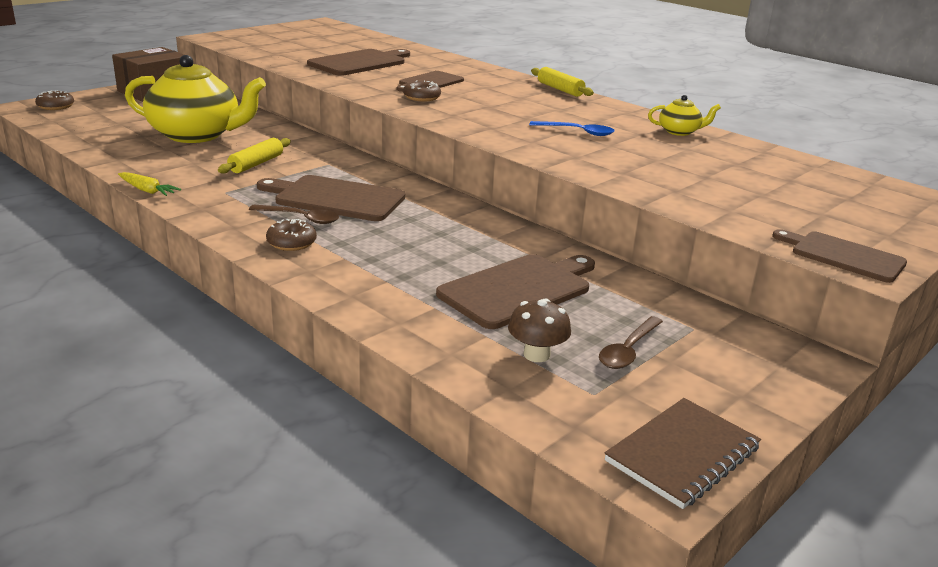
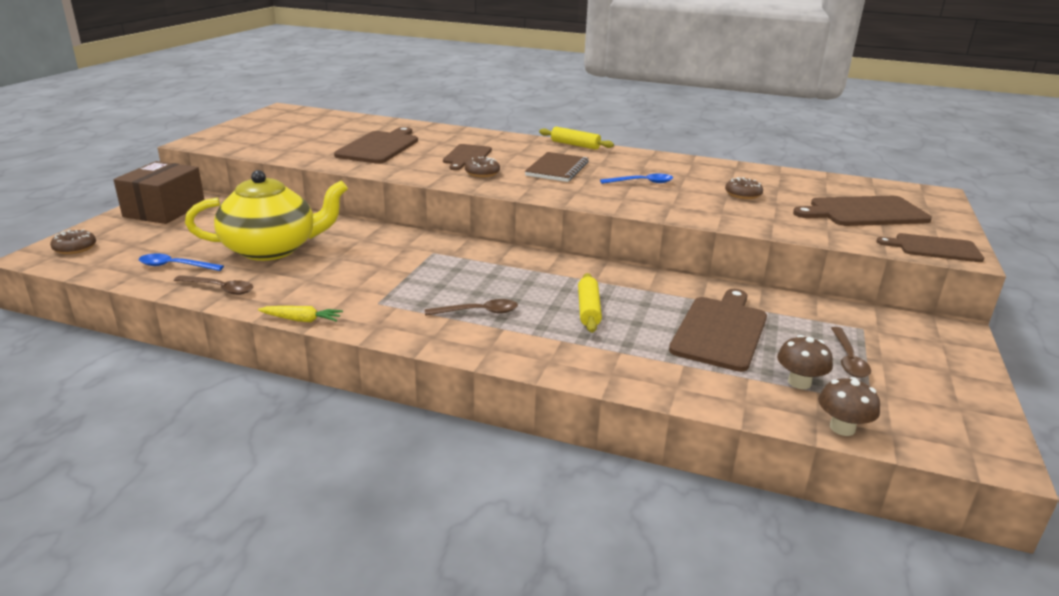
camera: 25 degrees left, 0 degrees up
yellow rolling pin [218,138,291,174] -> yellow rolling pin moved to [578,273,602,333]
brown cutting board [257,175,405,221] -> brown cutting board moved to [793,196,932,226]
brown donut [266,219,317,251] -> brown donut moved to [725,177,763,199]
brown notebook [604,398,761,509] -> brown notebook moved to [525,152,589,182]
yellow teapot [648,95,721,136] -> none
none -> blue spoon [139,253,224,271]
none -> brown spoon [174,275,253,295]
none -> brown mushroom [818,377,880,436]

